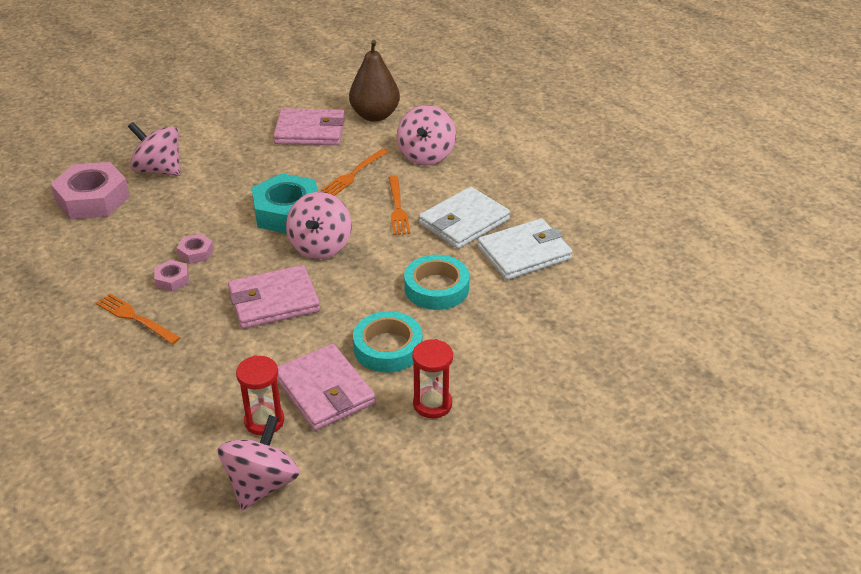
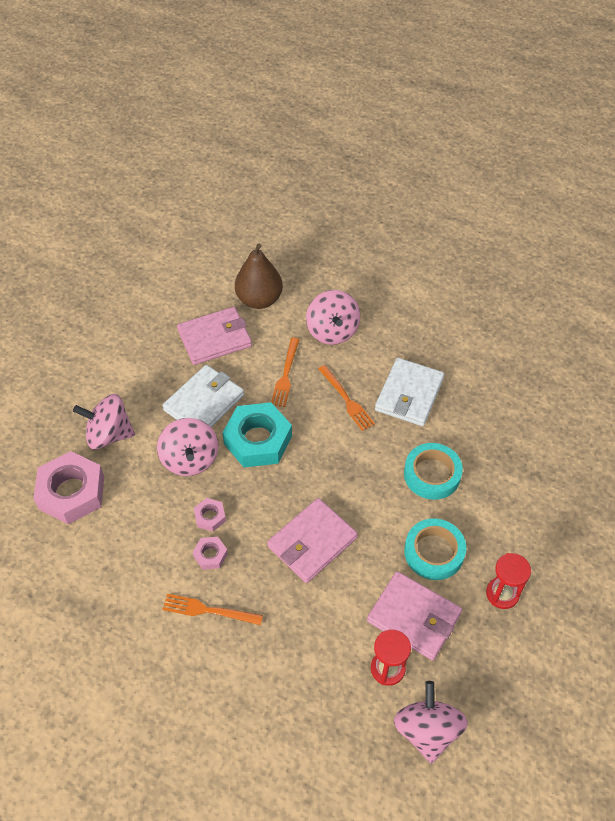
camera: 25 degrees left, 15 degrees up
pink spinning top [286,192,351,259] -> pink spinning top moved to [157,418,219,476]
white wallet [478,218,572,280] -> white wallet moved to [162,365,244,427]

